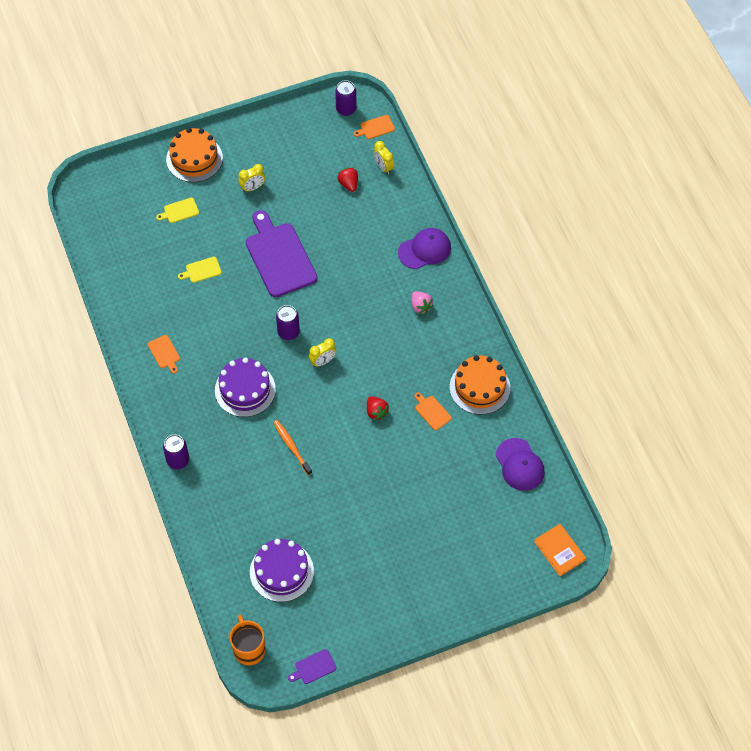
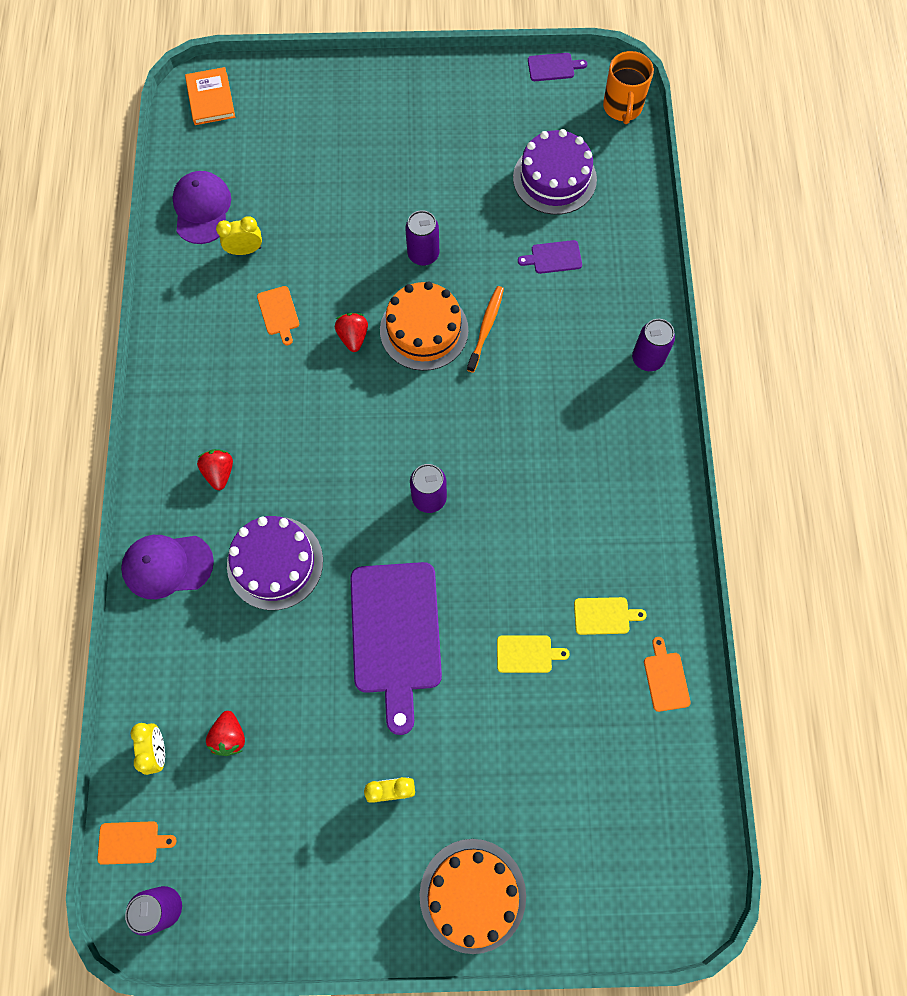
camera: 160 degrees left, 10 degrees up
orange cutting board [148,335,180,374] -> orange cutting board moved to [644,637,691,712]
yellow cutting board [156,198,199,223] -> yellow cutting board moved to [574,597,647,635]
purple cake [215,357,276,417] -> purple cake moved to [227,516,323,610]
orange toothbrush [273,420,312,475] -> orange toothbrush turned 150 degrees counterclockwise [467,286,504,373]
yellow clock [309,338,337,367] -> yellow clock moved to [216,216,262,255]
pink strawberry [411,291,433,314] -> red strawberry [197,449,233,490]
orange cake [450,355,510,415] -> orange cake moved to [380,281,468,371]
none -> purple can [405,210,439,266]
none -> purple cutting board [518,240,582,274]

